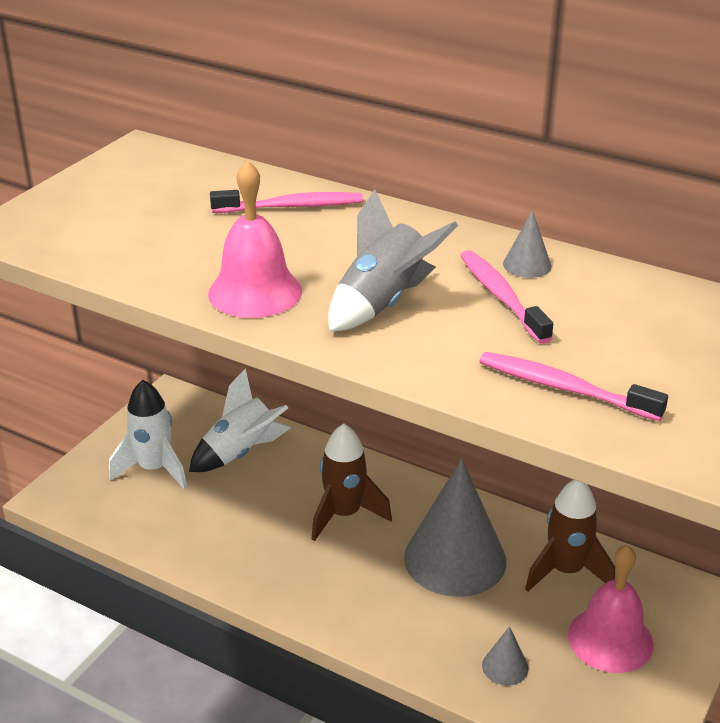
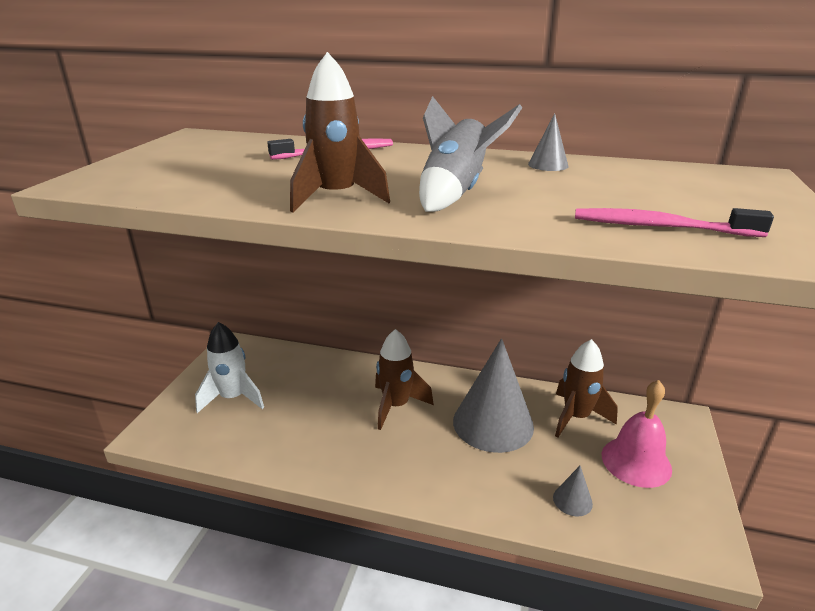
camera: 15 degrees left, 5 degrees down
white rocket [189,368,291,472] -> none
pink bell [208,160,302,318] -> brown rocket [290,52,390,213]
pink toothbrush [460,250,553,344] -> none

